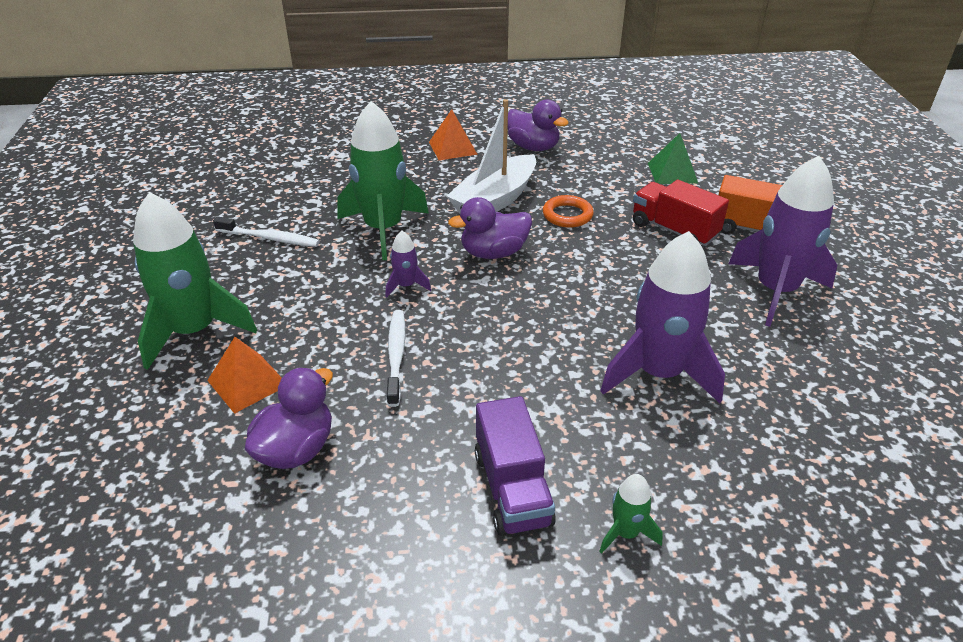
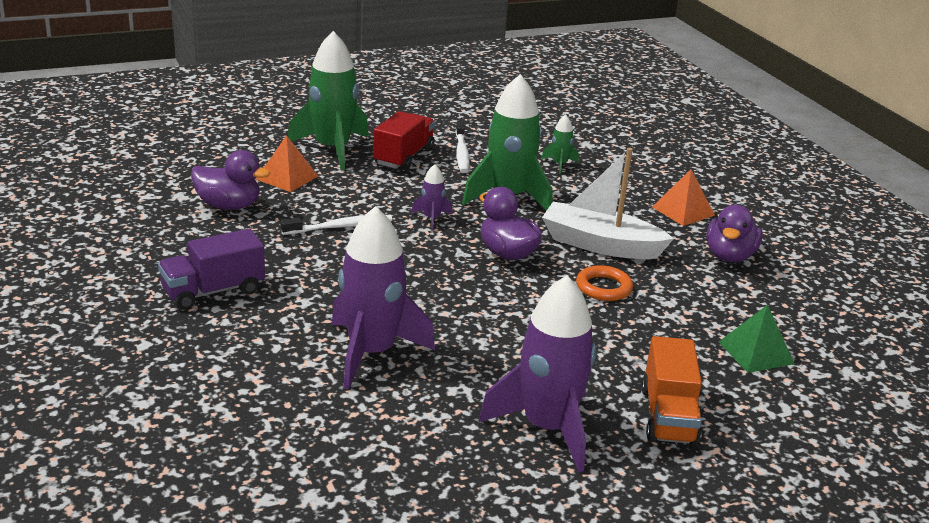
camera: 70 degrees right, 10 degrees down
green rocket [599,474,663,554] -> green rocket moved to [541,114,578,174]
red truck [633,180,729,246] -> red truck moved to [373,111,435,171]

